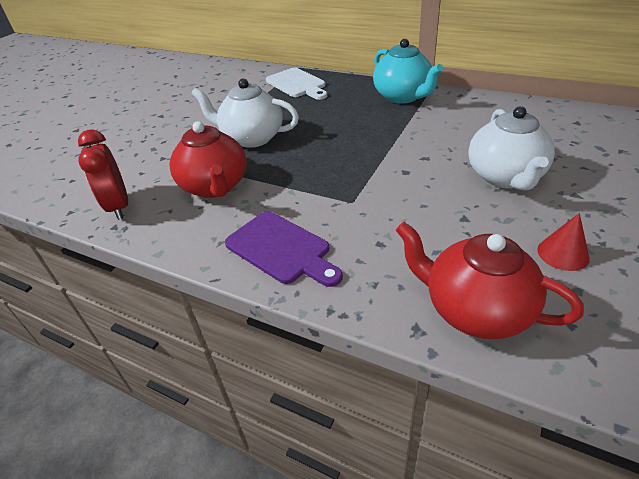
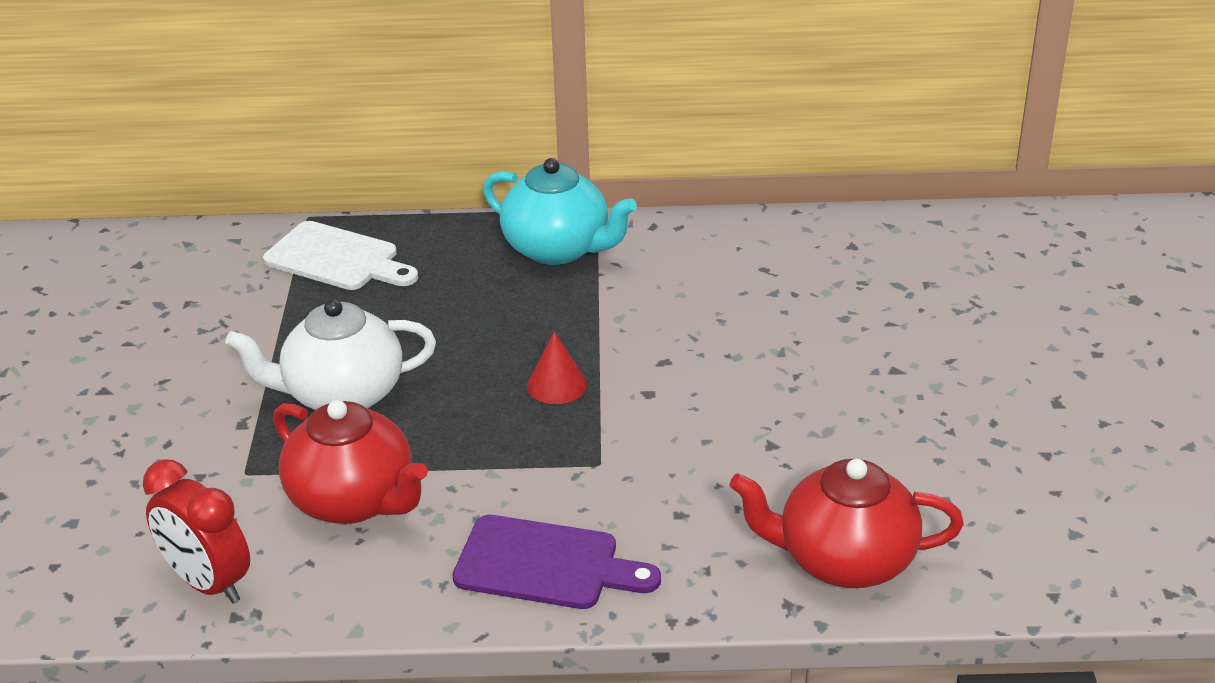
camera: 30 degrees left, 5 degrees down
white teapot [468,106,555,190] -> none
red cone [537,213,589,271] -> red cone moved to [527,332,587,404]

